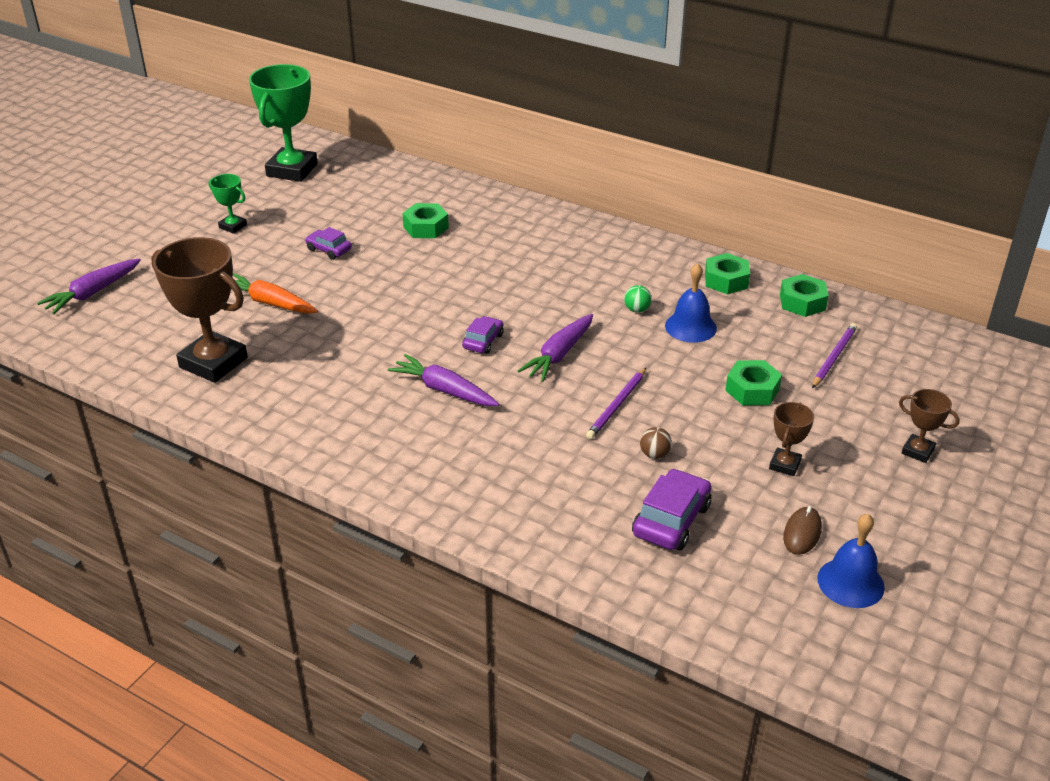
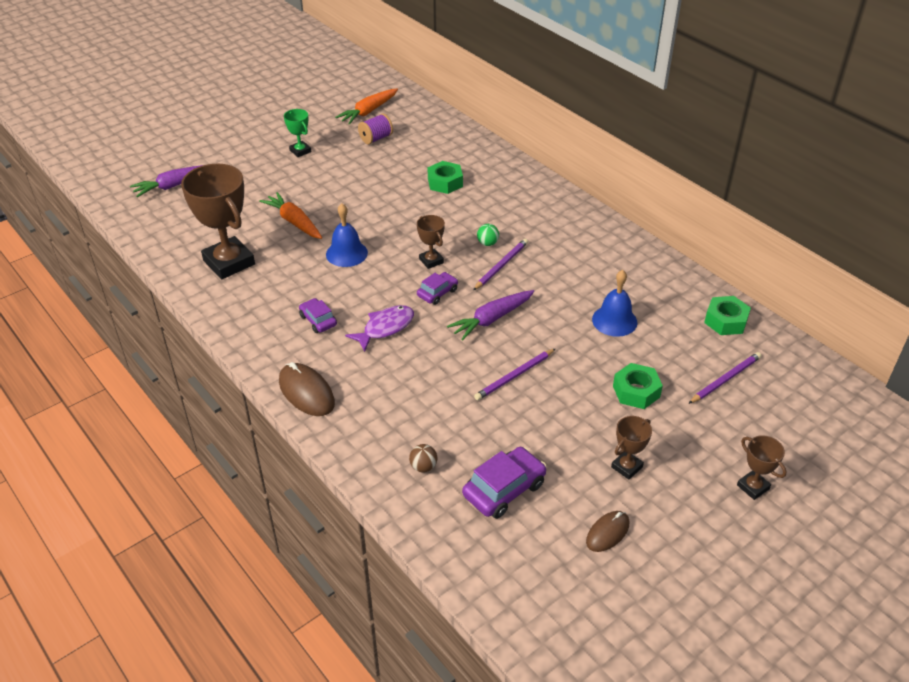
camera: 20 degrees right, 5 degrees up
green trophy [249,64,318,182] -> orange carrot [335,89,398,125]
purple car [305,227,352,260] -> purple car moved to [299,298,337,333]
purple carrot [388,354,499,406] -> purple fish [345,305,414,352]
green ball [624,285,652,313] -> green ball moved to [477,224,499,246]
brown ball [640,427,672,459] -> brown ball moved to [409,444,438,473]
green nut [705,253,750,294] -> none
blue bell [817,514,885,608] -> blue bell moved to [326,204,368,267]
none -> brown mouse [279,362,335,416]
none -> purple spool [358,113,393,144]
none -> brown trophy [417,215,445,269]
none -> purple pencil [473,239,528,290]

